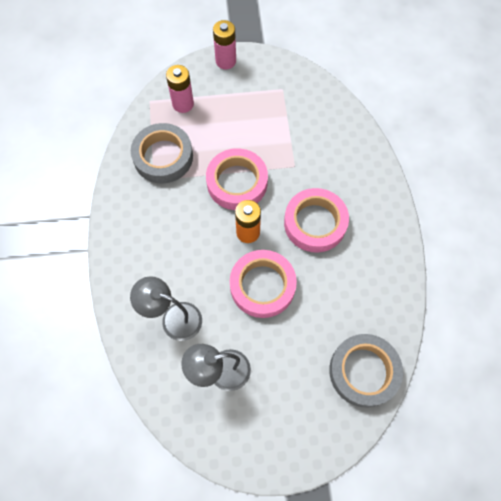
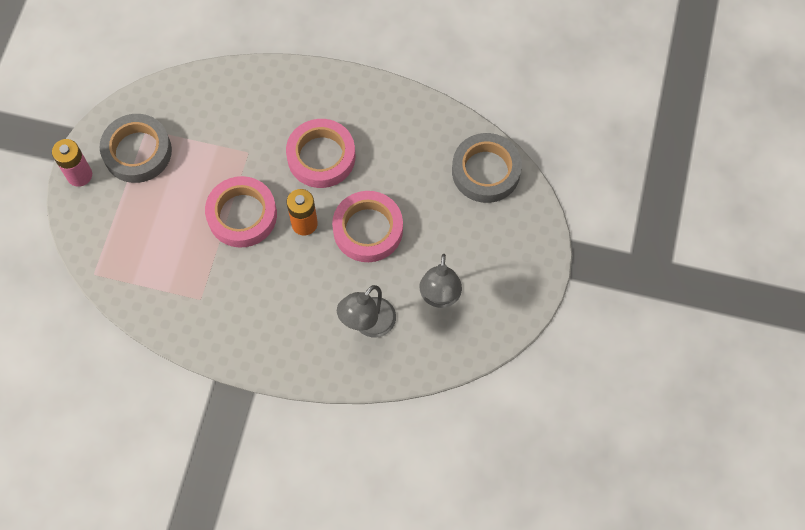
camera: 70 degrees left, 0 degrees up
grey tape [131,123,193,184] -> grey tape moved to [99,114,172,183]
pink battery [166,65,194,113] -> none

